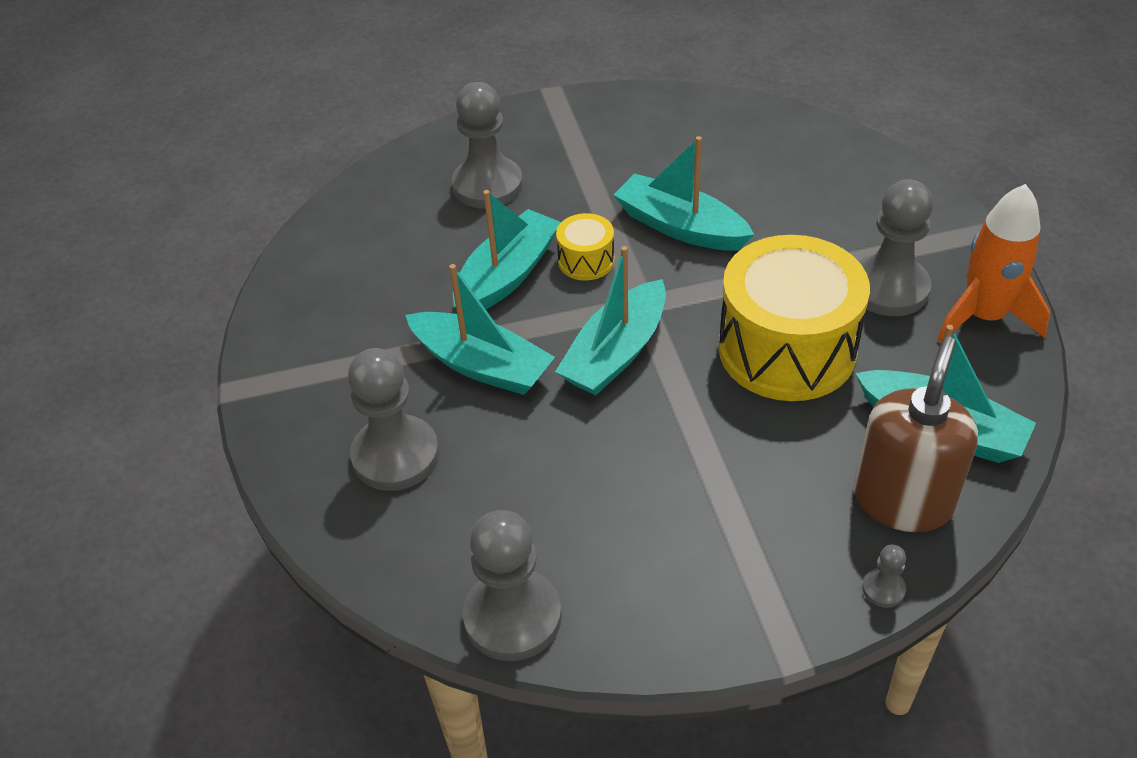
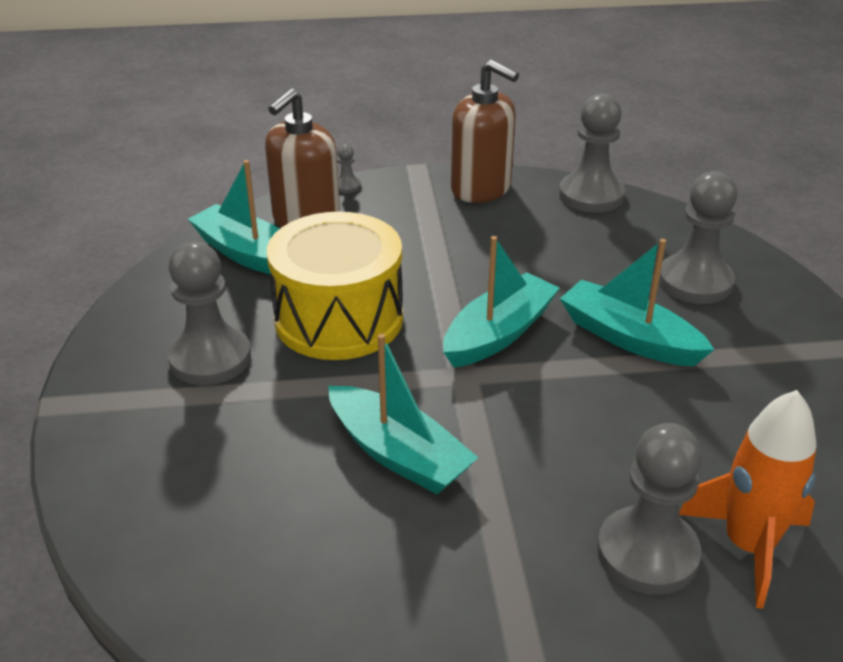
camera: 175 degrees left, 10 degrees down
turquoise boat [453,190,561,309] -> none
yellow drum [556,213,615,280] -> none
orange rocket [937,184,1050,343] -> orange rocket moved to [679,390,816,609]
none -> brown soap dispenser [451,60,519,203]

